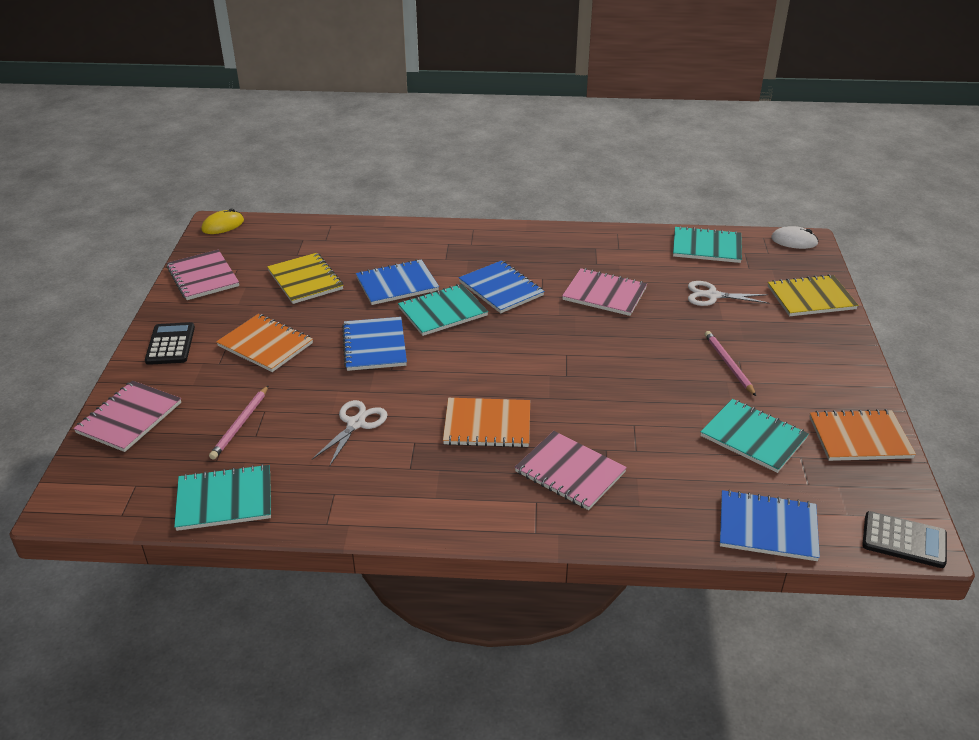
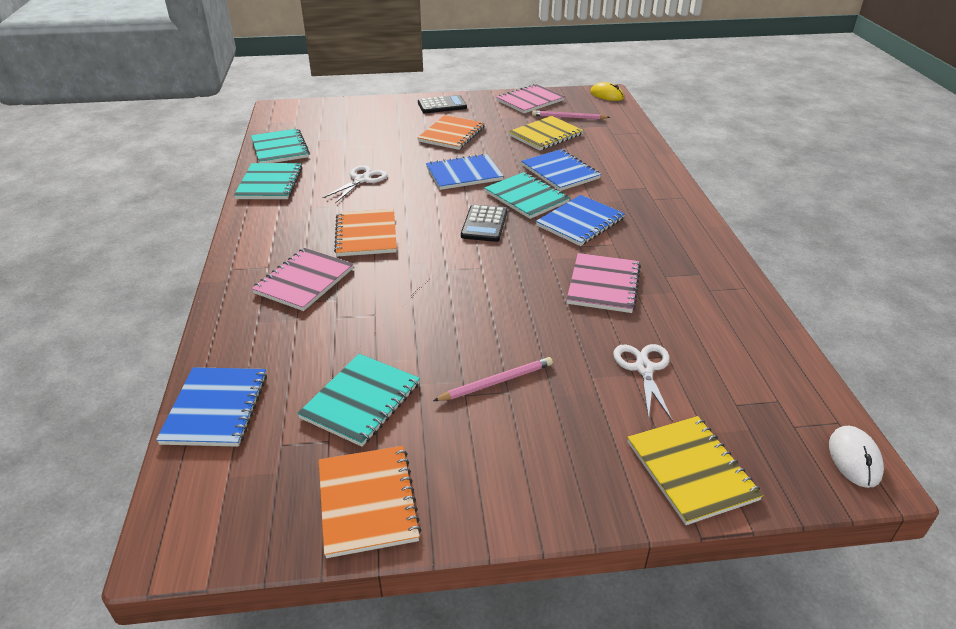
camera: 80 degrees right, 0 degrees up
pink notebook [73,381,181,452] -> none
pink pencil [209,385,269,460] -> pink pencil moved to [532,110,610,119]
white scissors [312,400,387,467] -> white scissors turned 75 degrees counterclockwise [322,165,387,203]
turquoise notebook [673,226,742,263] -> turquoise notebook moved to [234,163,302,199]
black calculator [862,511,947,568] -> black calculator moved to [461,204,507,242]

